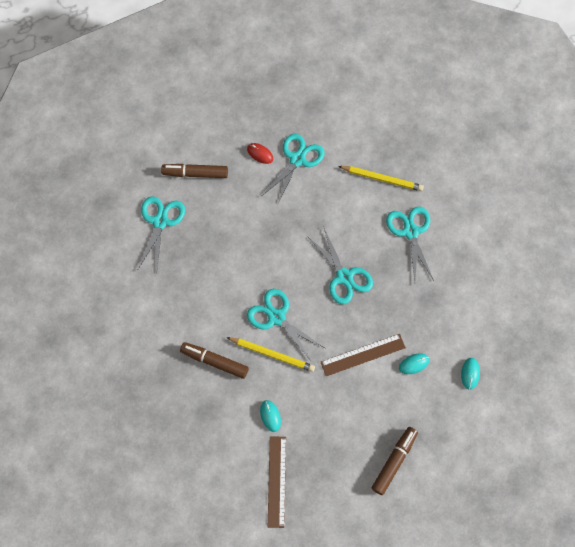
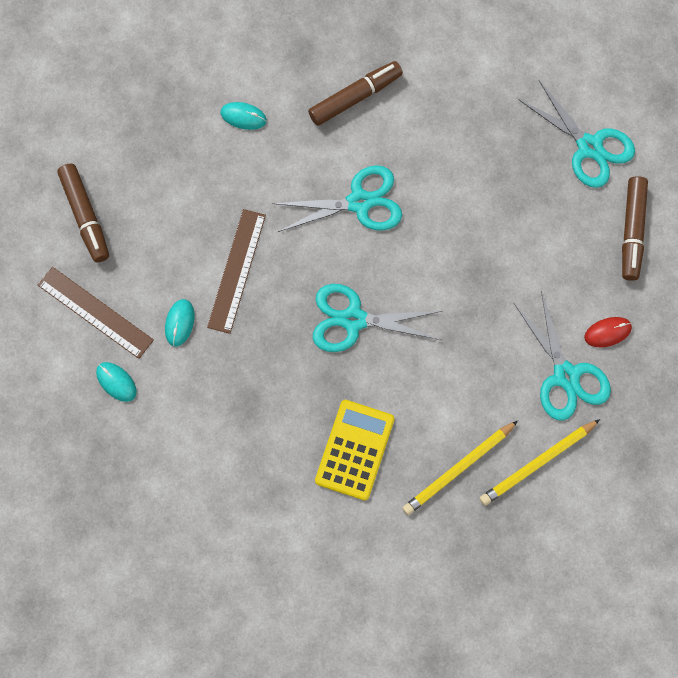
camera: 125 degrees right, 5 degrees up
brown marker [161,164,228,178] -> brown marker turned 150 degrees clockwise [622,176,648,281]
yellow pencil [226,337,315,372] -> yellow pencil moved to [480,419,600,506]
brown ruler [268,436,286,528] -> brown ruler moved to [38,267,154,359]
turquoise scissors [386,206,434,281] -> yellow calculator [315,400,395,500]

